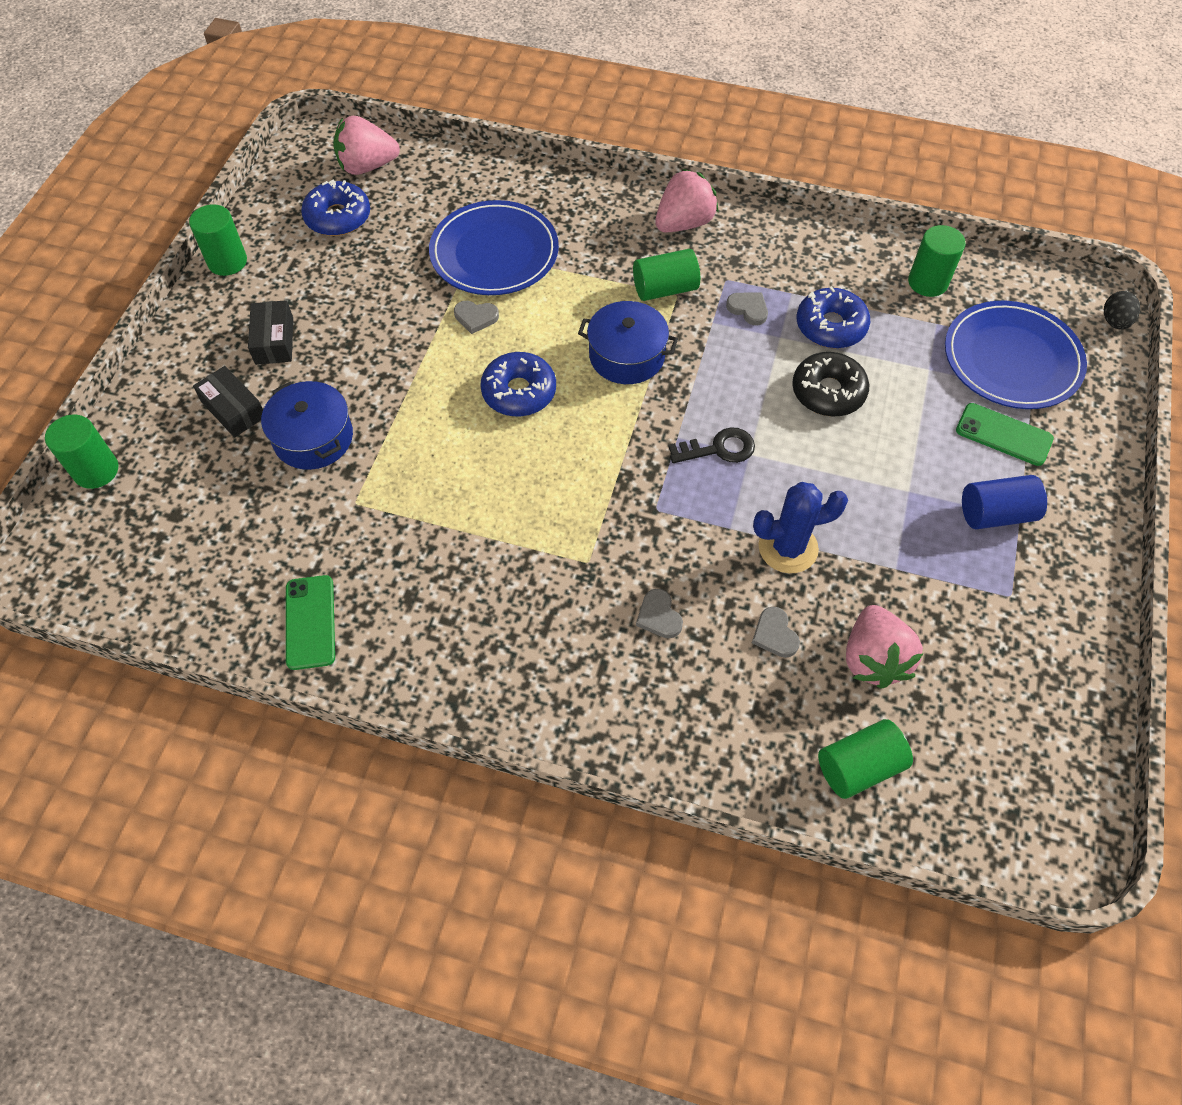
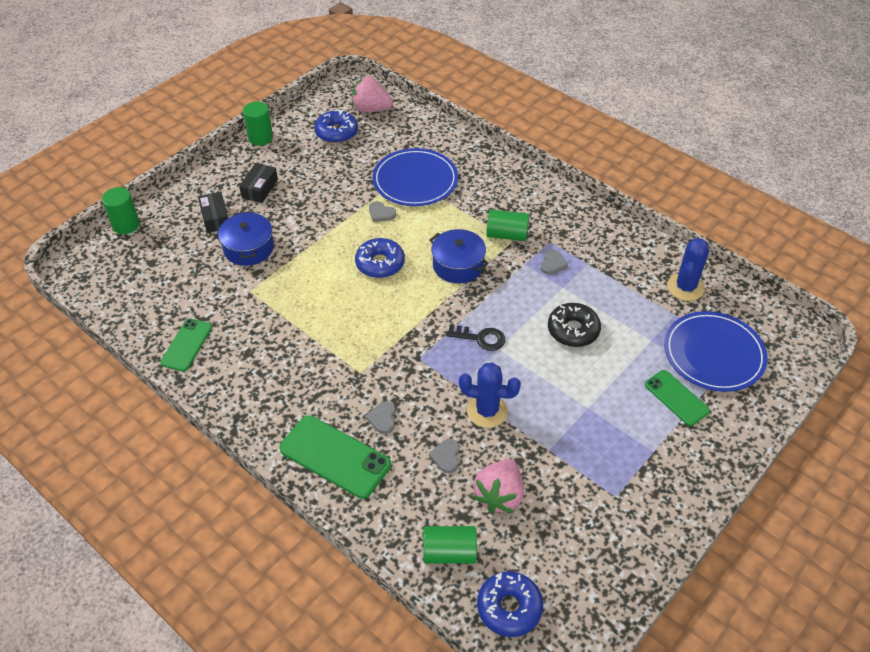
camera: 25 degrees right, 10 degrees down
pink strawberry [655,169,719,233] -> none
grey heart [726,292,768,325] -> grey heart turned 45 degrees clockwise [541,250,568,275]
blue donut [797,286,870,348] -> blue donut moved to [477,571,543,637]
green cylinder [908,225,966,297] -> blue cactus [667,238,709,301]
blue cylinder [962,475,1047,530] -> none
black egg [1104,291,1140,329] -> none
none -> green phone [280,415,391,499]

